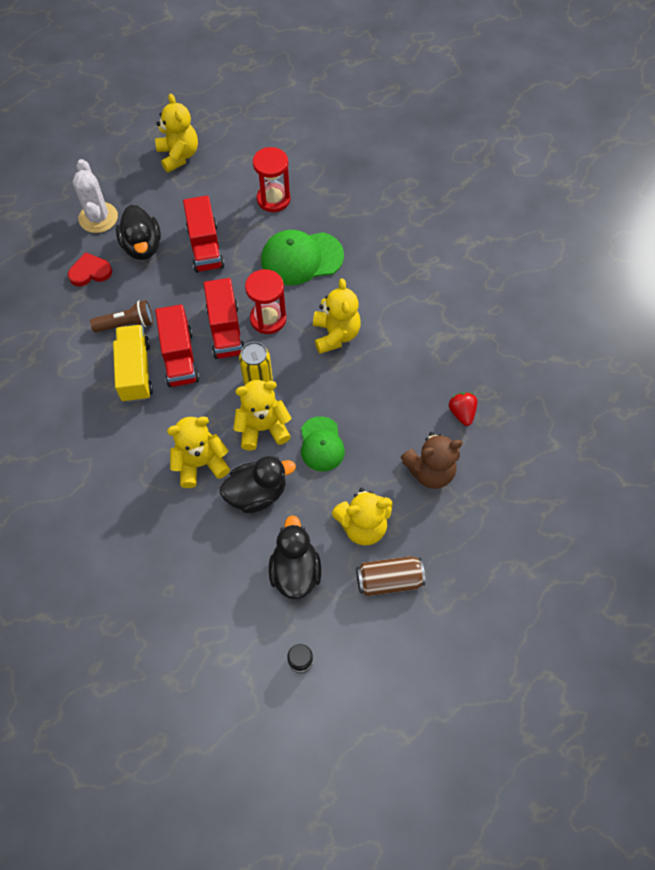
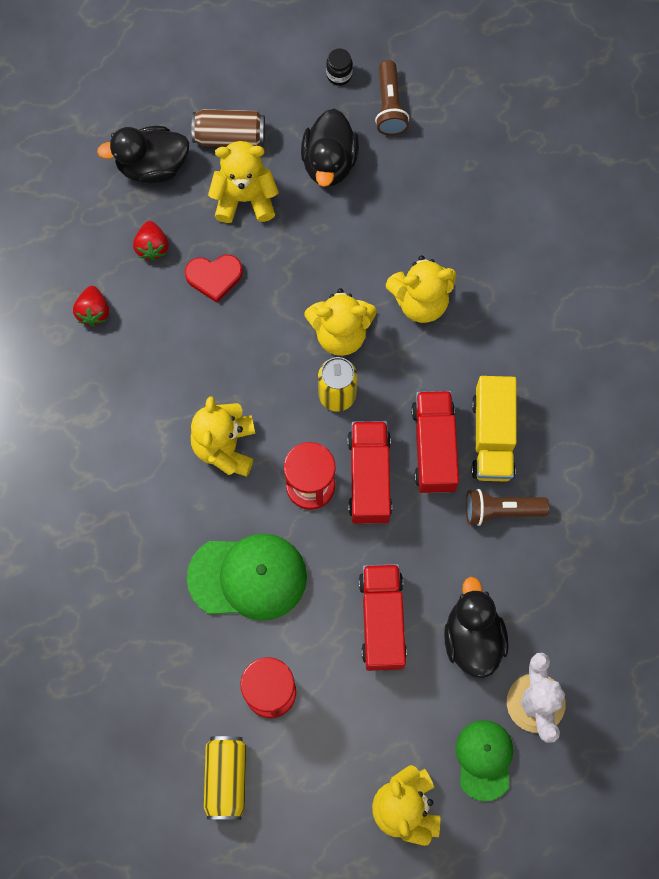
camera: 170 degrees left, 10 degrees up
red heart [68,252,112,286] -> red heart moved to [185,255,243,303]
black duck [220,456,296,513] -> black duck moved to [97,126,189,183]
green cap [301,416,345,471] -> green cap moved to [456,720,514,801]
brown teddy bear [401,432,463,489] -> red strawberry [133,221,169,261]
none -> yellow can [204,736,247,820]
none -> brown flashlight [375,60,409,136]

